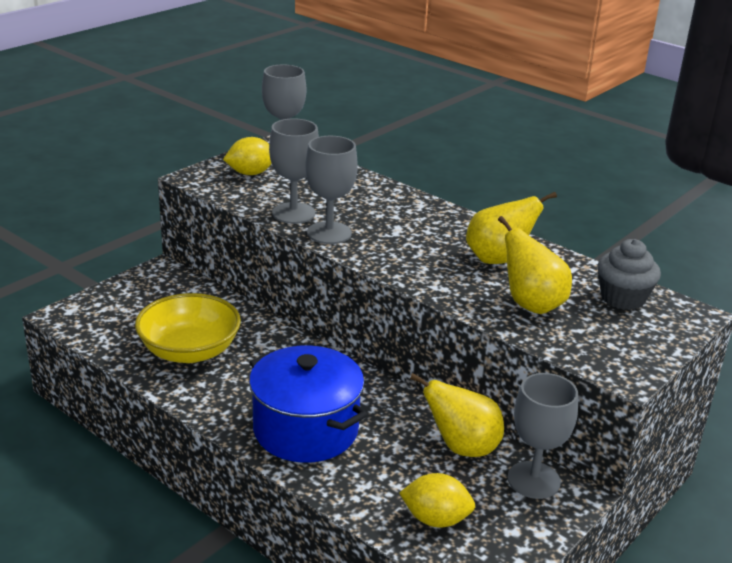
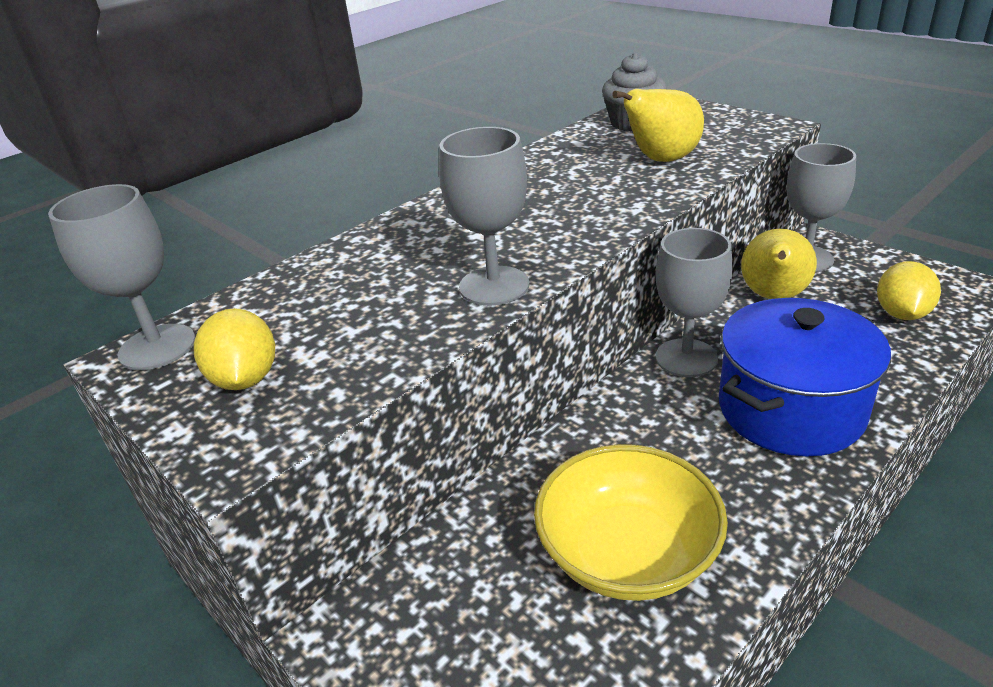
camera: 80 degrees left, 5 degrees up
grey goblet [269,118,319,224] -> grey goblet moved to [656,228,732,377]
yellow pear [466,192,557,264] -> none

